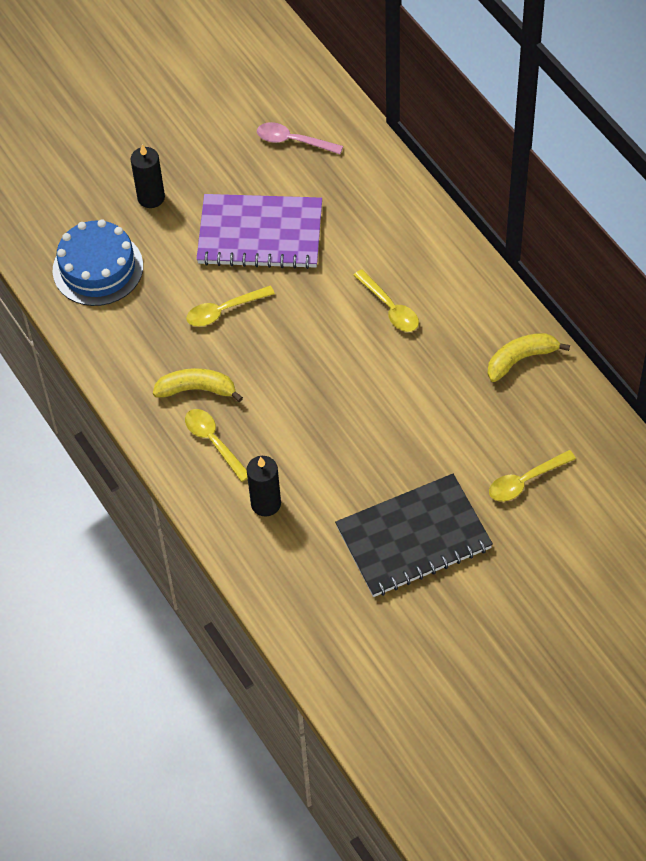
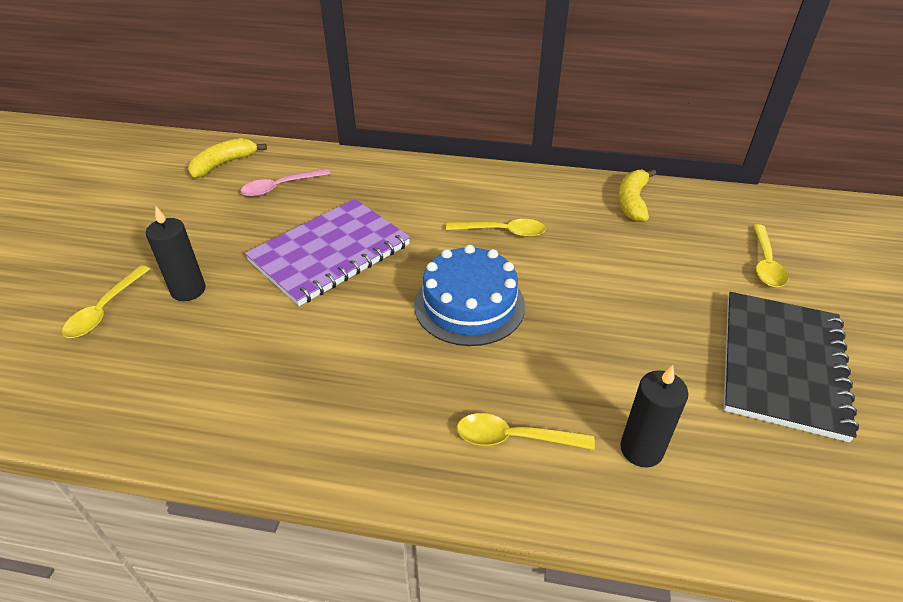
camera: 50 degrees left, 15 degrees down
blue cake [53,219,143,306] -> blue cake moved to [414,245,525,346]
yellow banana [153,368,243,402] -> yellow banana moved to [188,138,267,178]
yellow spoon [186,286,275,327] -> yellow spoon moved to [62,265,150,338]

